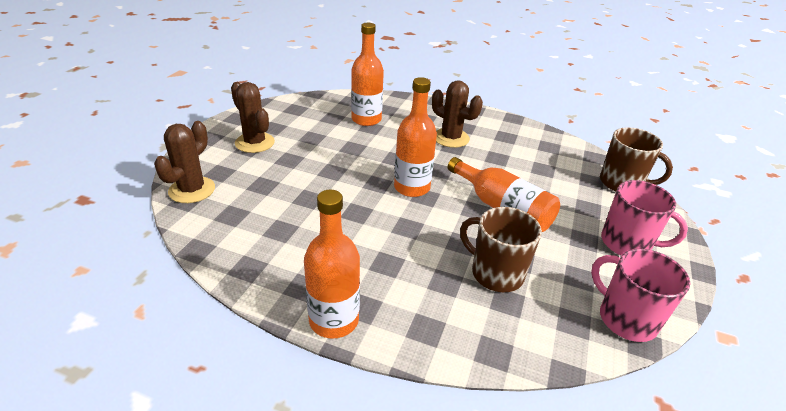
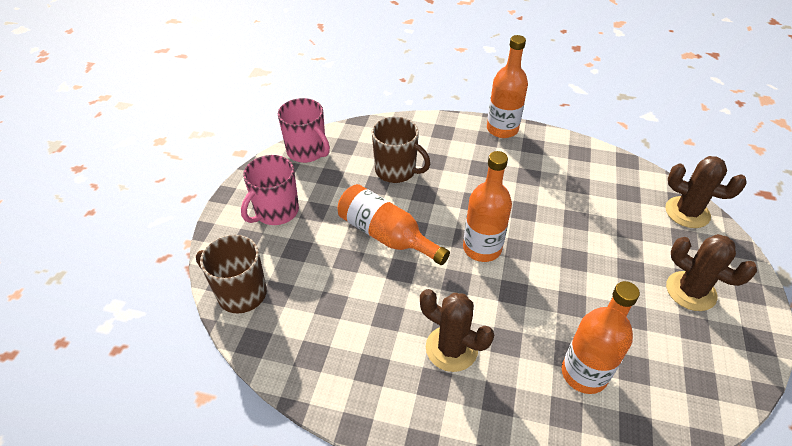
camera: 175 degrees right, 10 degrees up
brown cactus [154,121,215,203] -> brown cactus turned 75 degrees counterclockwise [665,156,747,228]
pink mug [601,180,688,256] -> pink mug turned 75 degrees counterclockwise [241,155,299,225]

